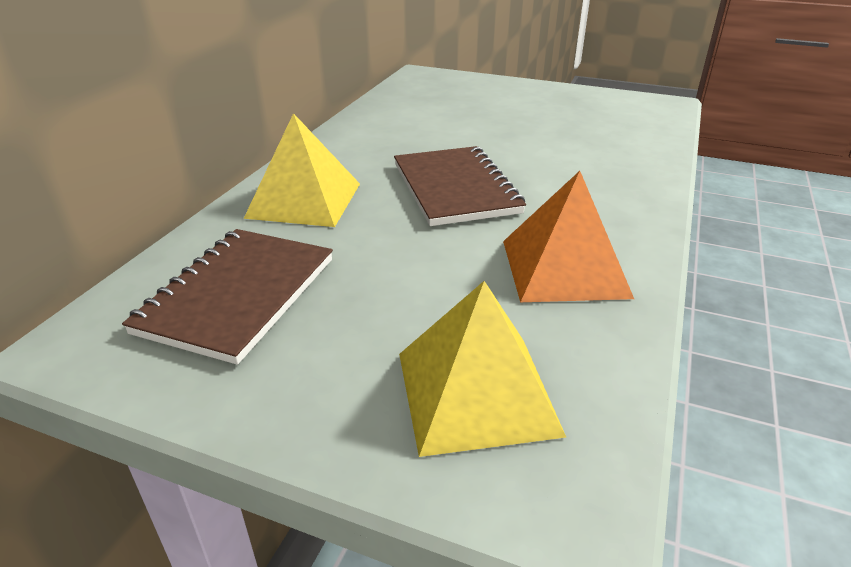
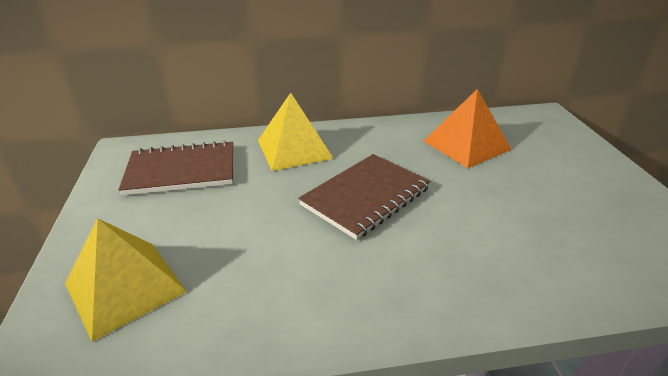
camera: 60 degrees right, 0 degrees up
orange pyramid [503,171,634,302] -> orange pyramid moved to [424,89,512,168]

